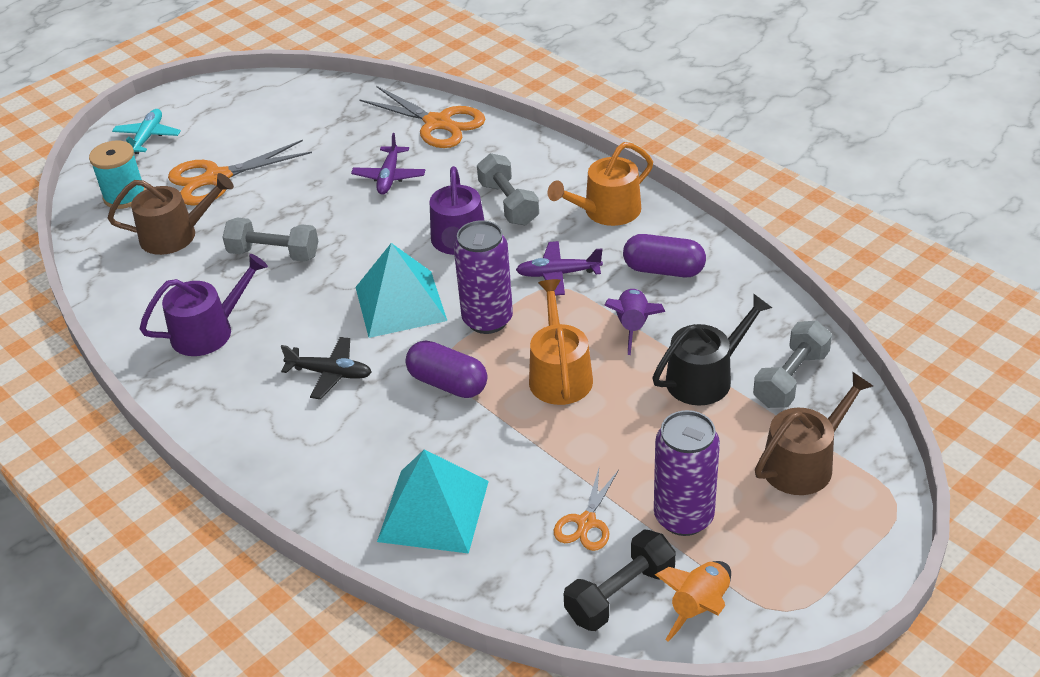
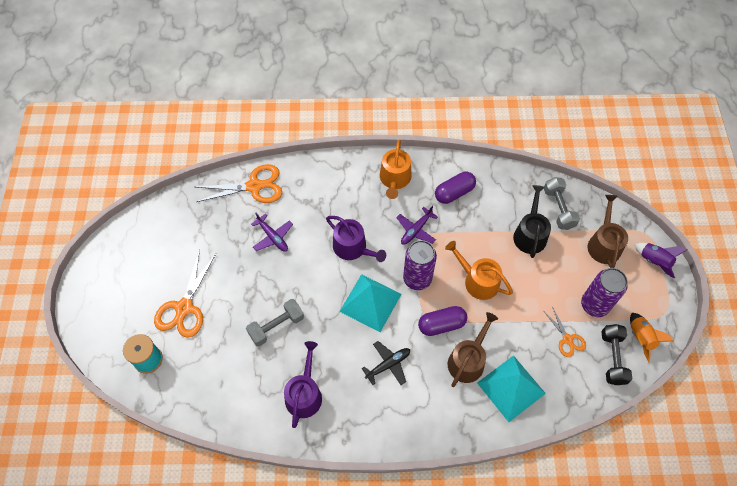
camera: 50 degrees left, 20 degrees up
brown watering can [108,173,234,255] -> brown watering can moved to [448,312,498,387]
turquoise plane [112,109,181,154] -> none
grey dumbbell [477,153,539,225] -> none
purple rocket [604,289,665,355] -> purple rocket moved to [635,243,687,278]

